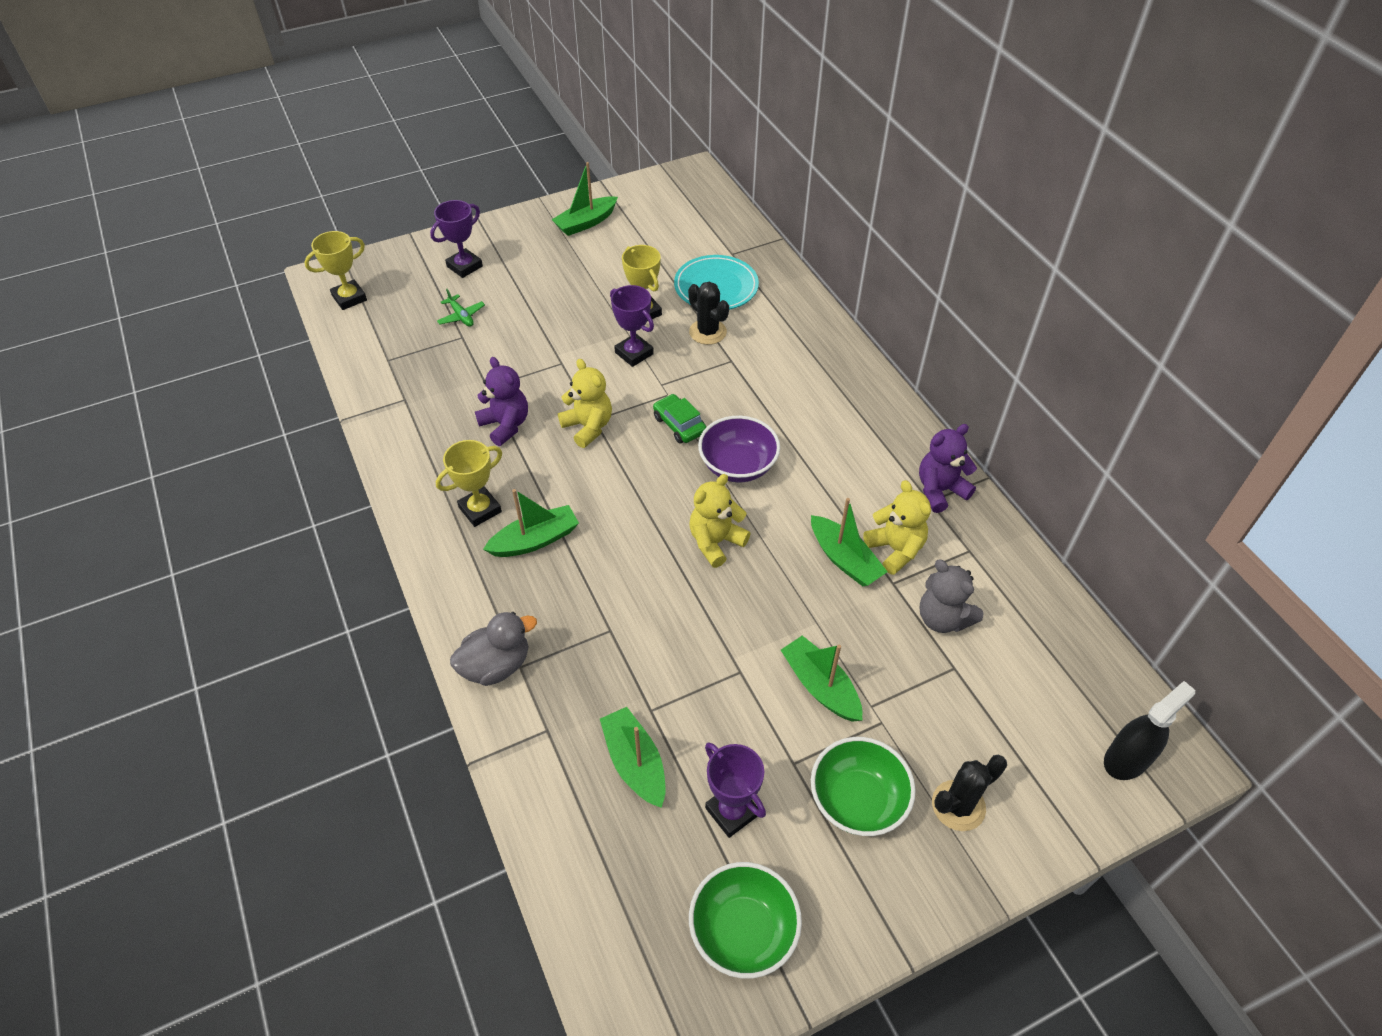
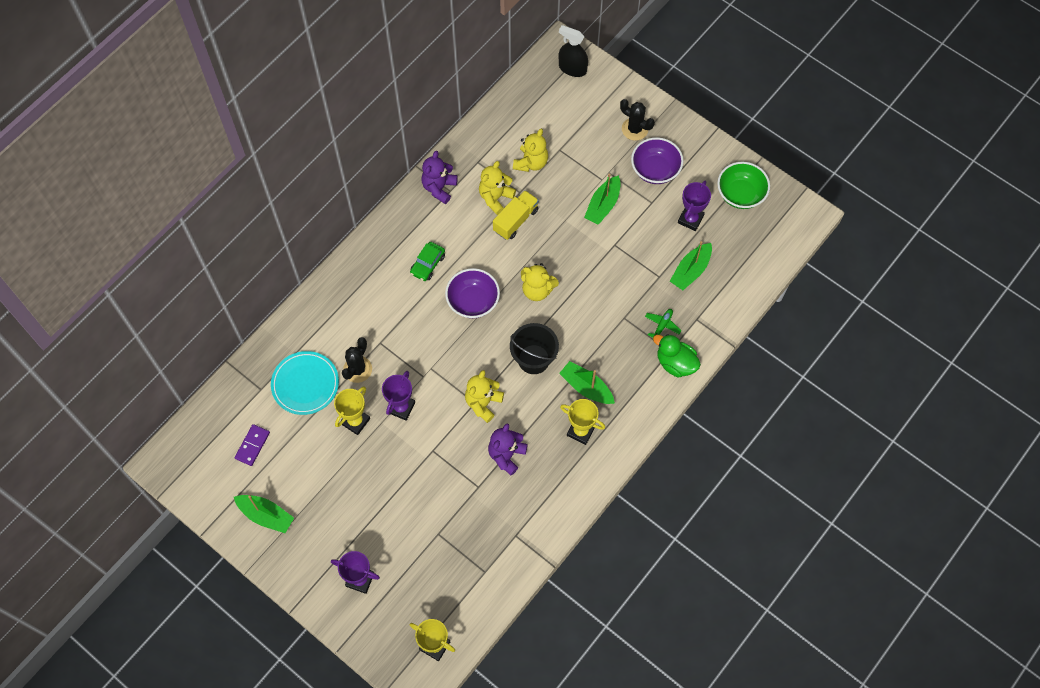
camera: 115 degrees left, 15 degrees up
green plane [437,289,485,327] -> green plane moved to [645,309,681,338]
grey duck [450,612,537,686] -> green duck [653,334,701,377]
green car [653,394,706,444] -> green car moved to [410,242,445,281]
green boat [811,498,888,586] -> yellow truck [493,190,539,240]
green bowl [811,737,916,836] -> purple bowl [631,137,684,184]
purple teddy bear [919,424,977,513] -> purple teddy bear turned 75 degrees clockwise [422,151,458,204]
grey teddy bear [919,560,984,633] -> yellow teddy bear [513,129,548,172]
none -> purple domino [235,424,270,466]
none -> black bucket [510,323,559,374]

